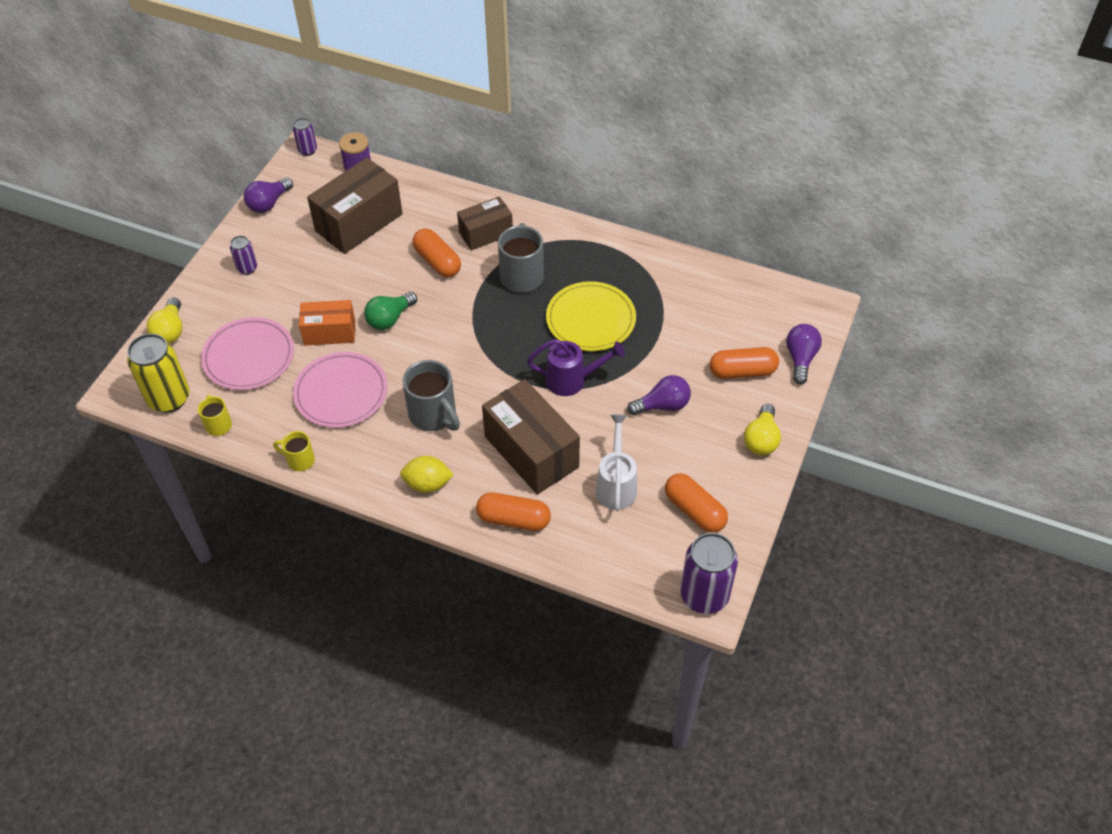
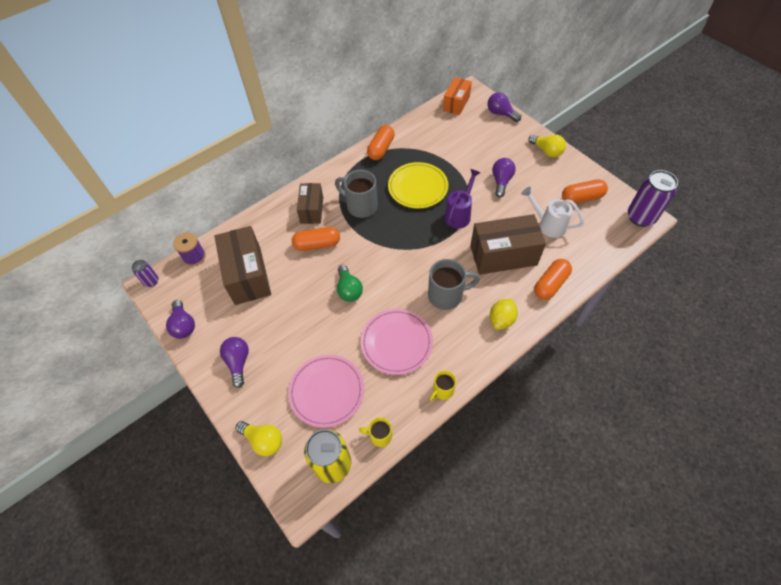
camera: 60 degrees left, 5 degrees up
purple can [230,236,257,275] -> purple light bulb [220,337,249,388]
orange box [299,300,355,345] -> orange box moved to [443,77,472,115]
orange capsule [710,347,779,379] -> orange capsule moved to [367,125,395,160]

